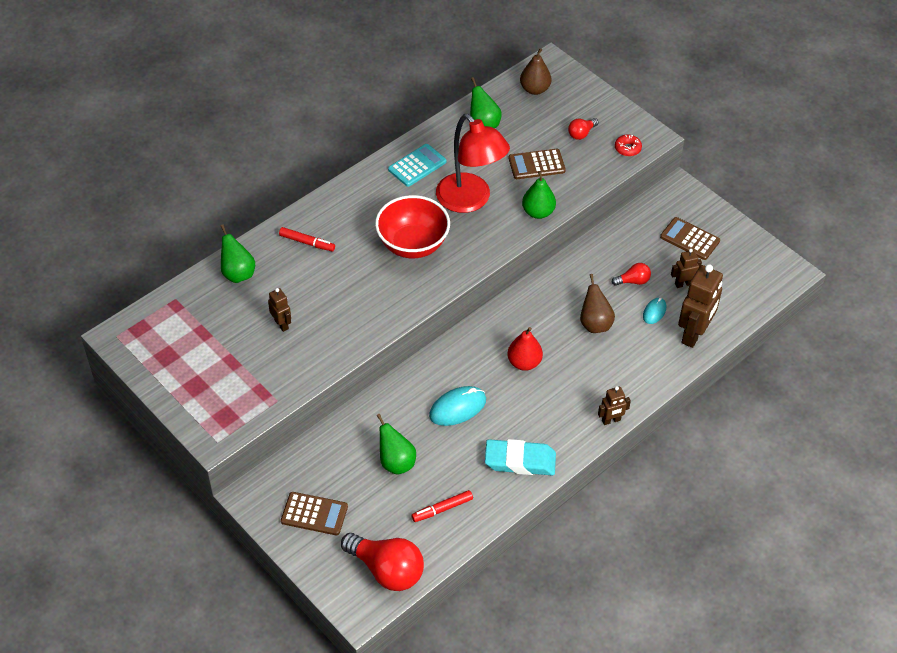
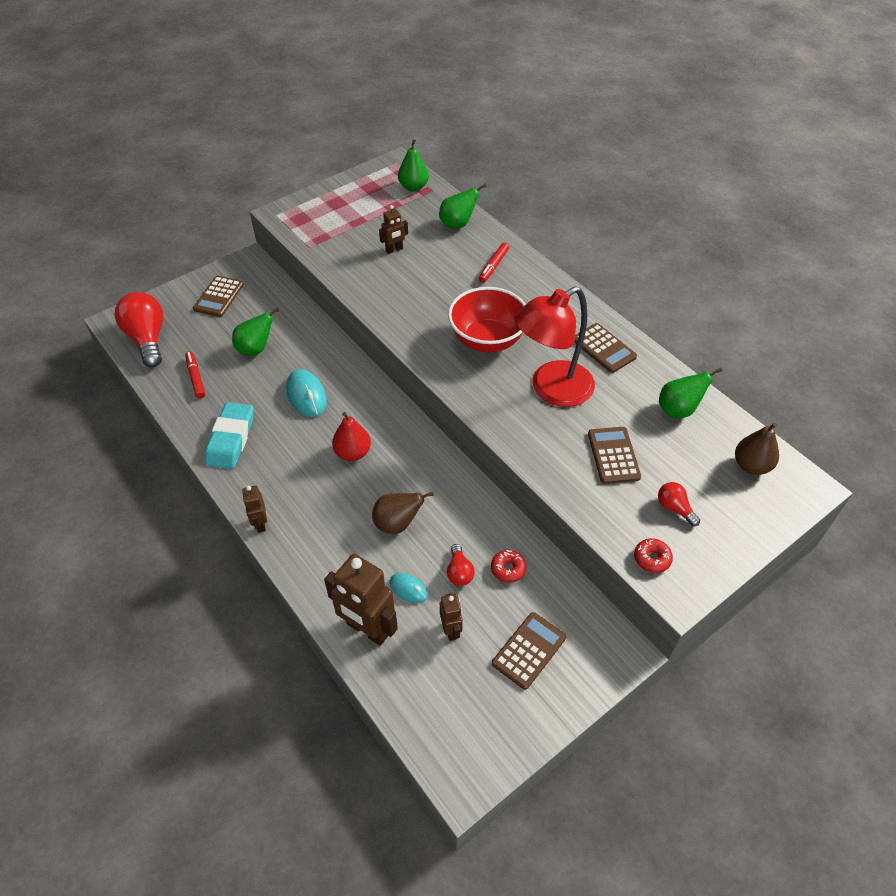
camera: 95 degrees right, 0 degrees up
red light bulb [341,533,424,591] -> red light bulb turned 120 degrees clockwise [115,292,163,367]
turquoise calculator [388,144,446,187] -> brown calculator [574,323,637,373]
green pear [522,171,556,219] -> green pear moved to [398,139,429,192]
none -> red donut [491,550,526,583]

